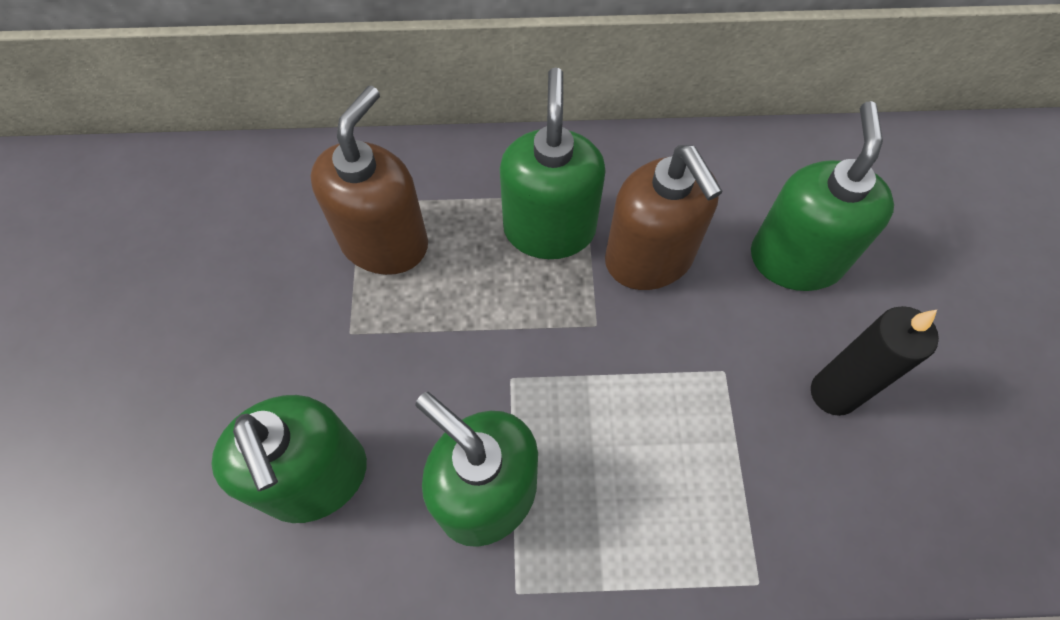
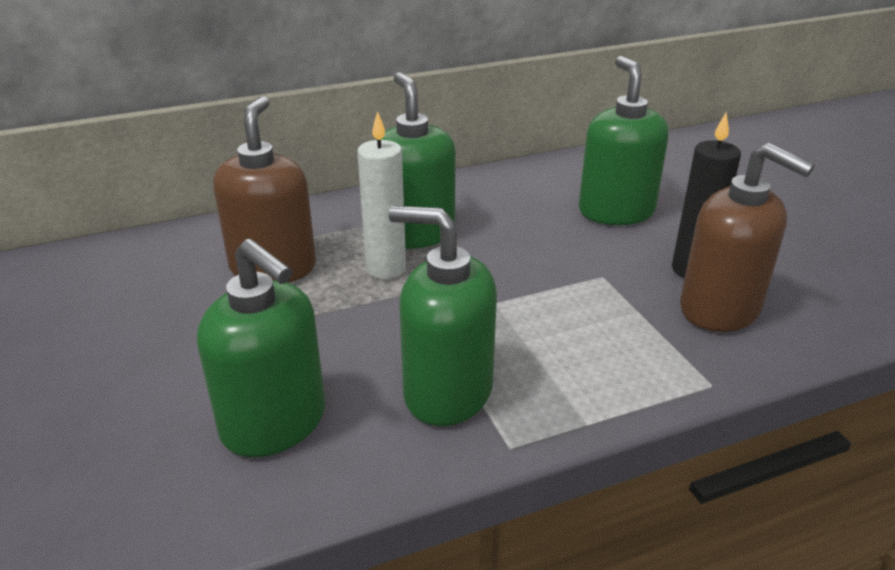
camera: 20 degrees left, 30 degrees down
brown soap dispenser [605,145,723,290] -> brown soap dispenser moved to [680,143,815,332]
none -> white candle [357,111,406,279]

